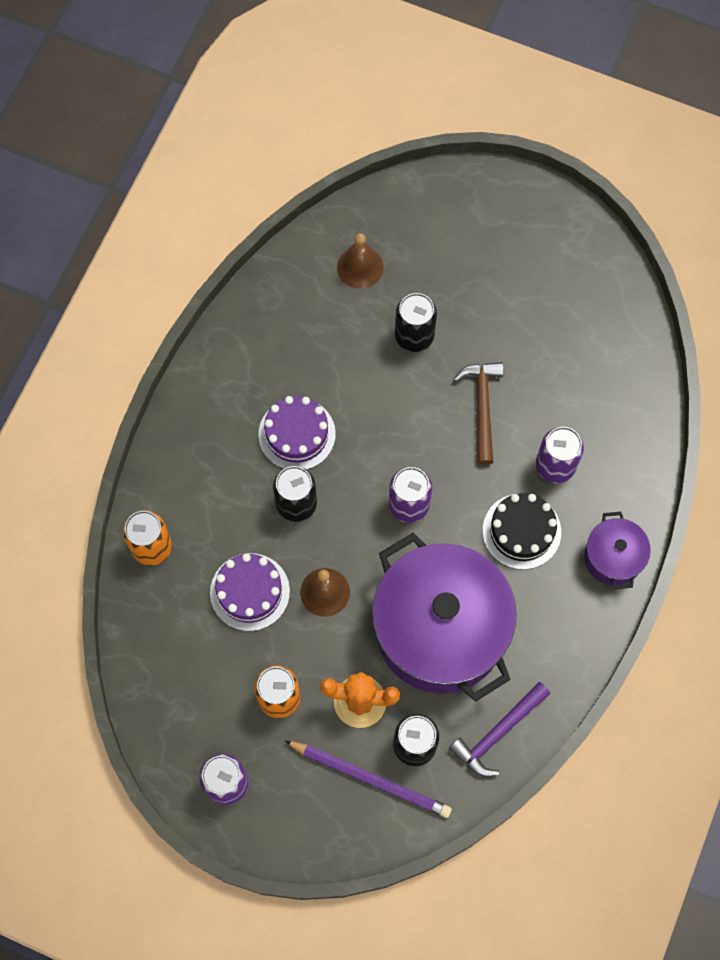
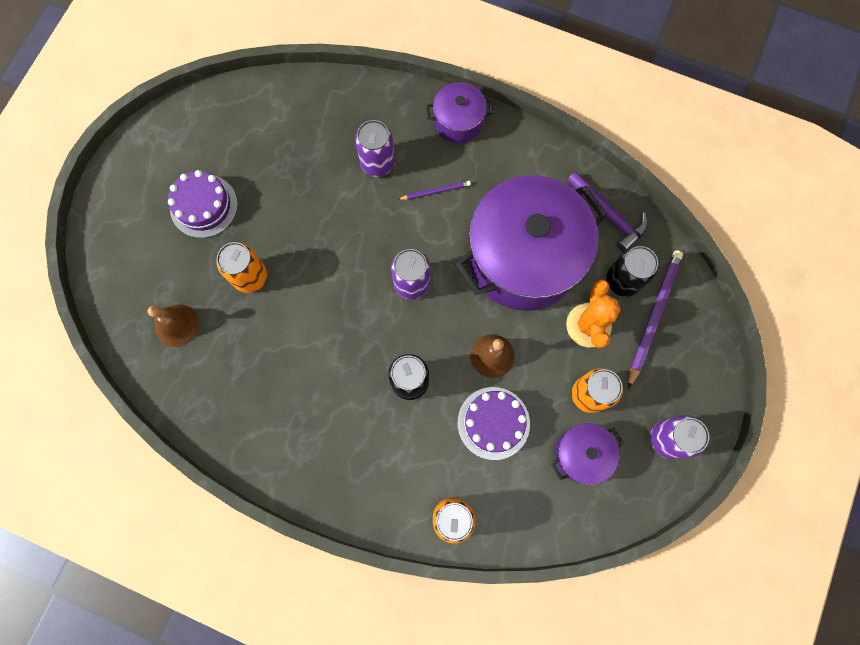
camera: 90 degrees left, 5 degrees up
purple cake [258,396,336,470] -> purple cake moved to [168,170,238,238]
black can [395,293,437,352] -> orange can [217,242,267,293]
brown hammer [454,362,504,465] -> none
black cake [483,493,561,570] -> purple pencil [398,181,471,200]
none -> purple pot [551,423,624,485]

